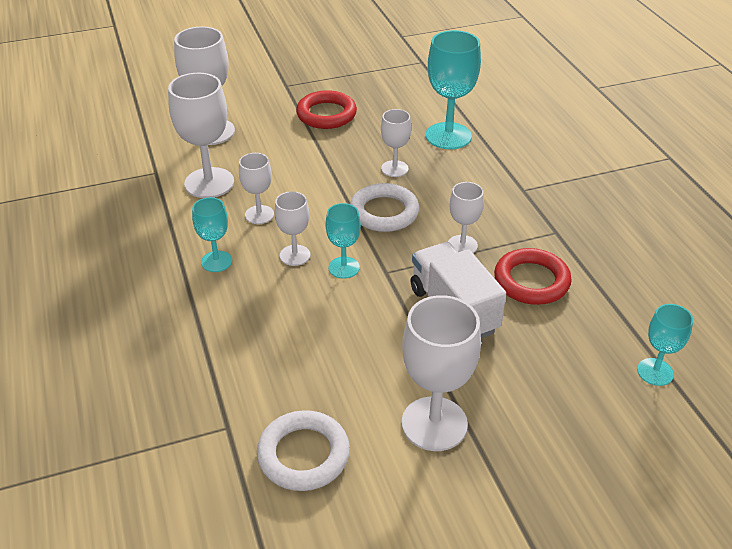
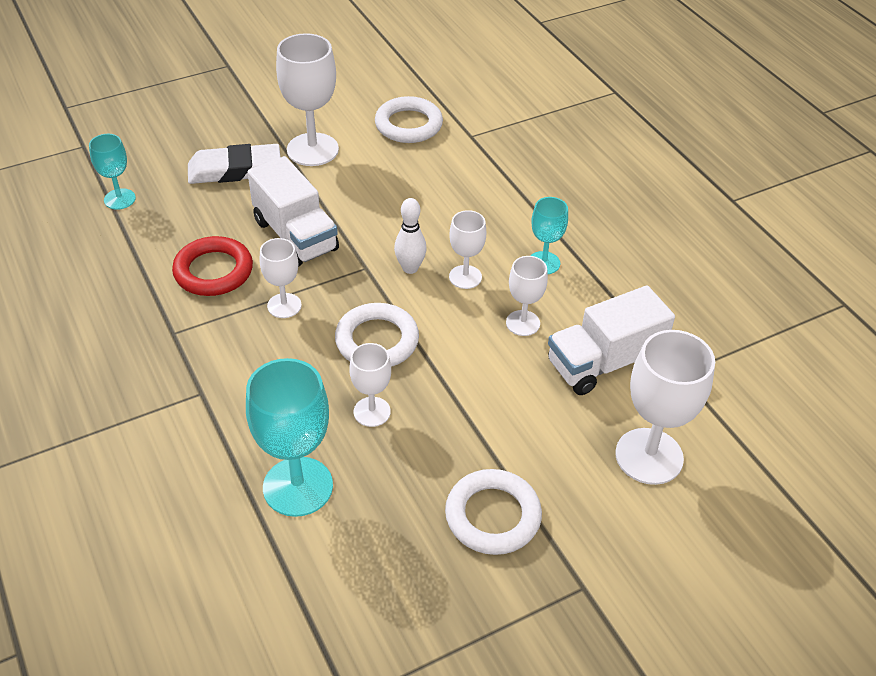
camera: 170 degrees right, 5 degrees up
white goblet [168,73,234,198] -> white truck [548,285,675,395]
red ring [296,90,357,129] -> white ring [445,469,542,555]
turquoise goblet [326,203,361,279] -> white bowling pin [394,198,427,274]
none -> white eraser [188,144,280,184]

